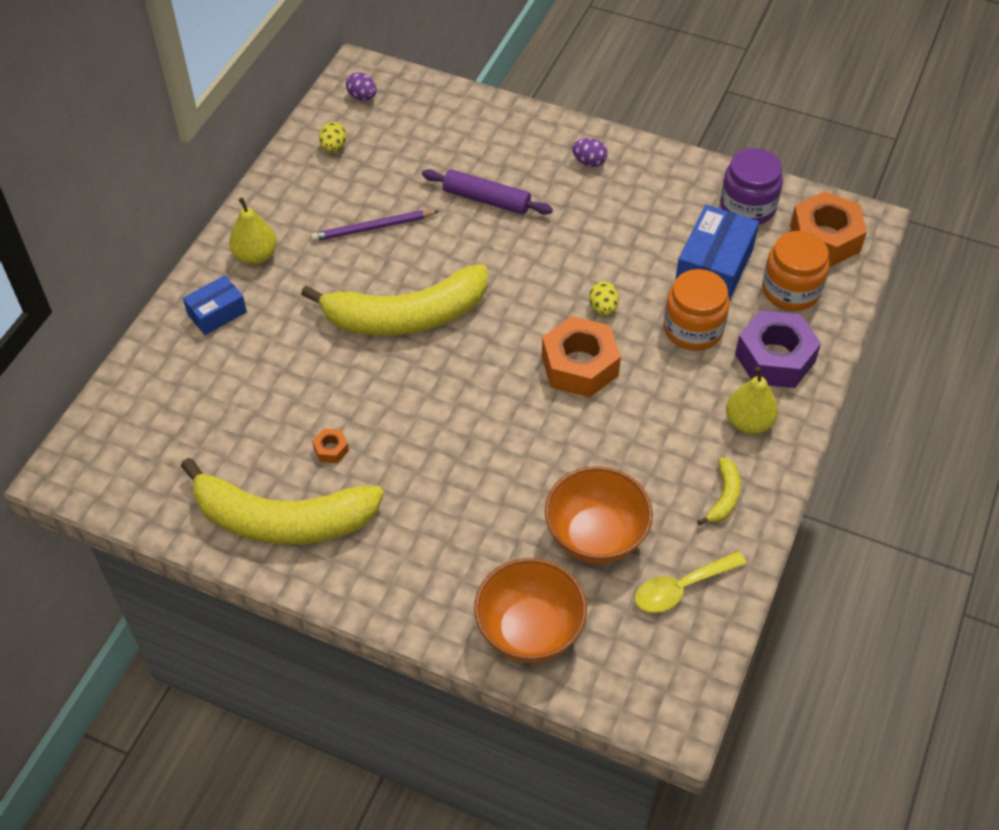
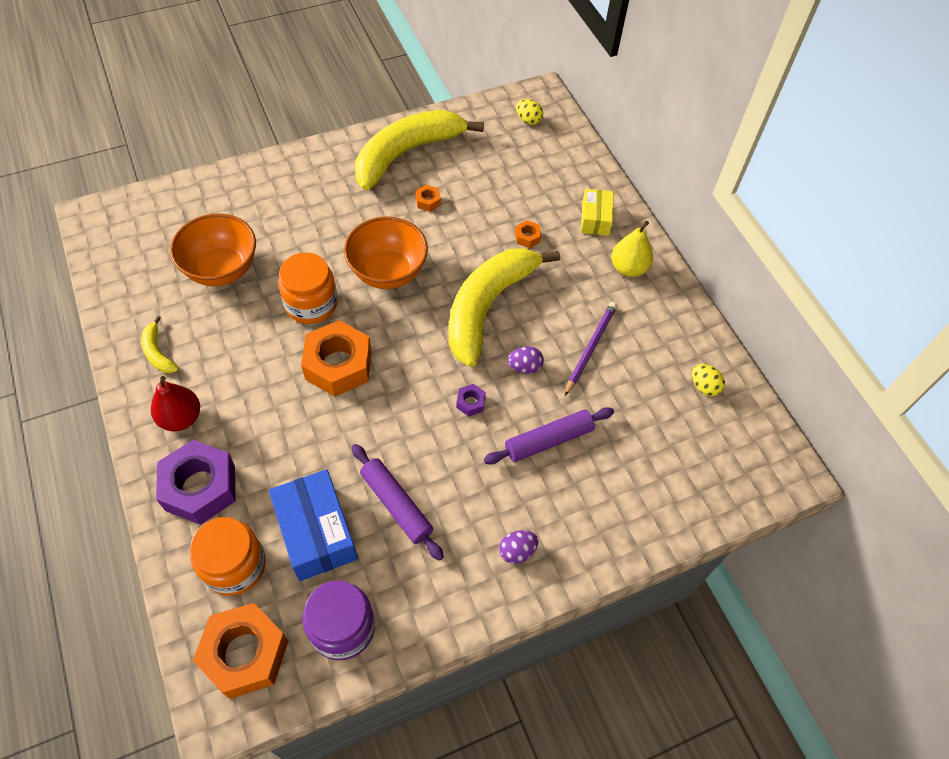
camera: 130 degrees right, 5 degrees up
blue box [183,275,247,335] -> yellow box [581,189,614,236]
purple egg [346,72,377,100] -> purple egg moved to [508,347,544,374]
orange bowl [474,558,587,663] -> orange bowl moved to [344,217,428,289]
yellow egg [589,281,619,316] -> yellow egg moved to [516,99,543,125]
yellow spoon [635,551,747,613] -> none
orange jar [664,269,730,350] -> orange jar moved to [278,252,338,324]
yellow pear [726,367,778,434] -> red pear [151,376,200,431]
none -> purple rolling pin [352,444,444,561]
none -> purple nut [456,384,486,417]
none -> orange nut [515,220,542,248]

